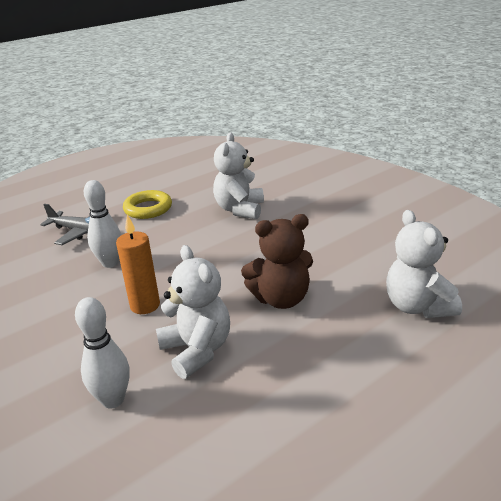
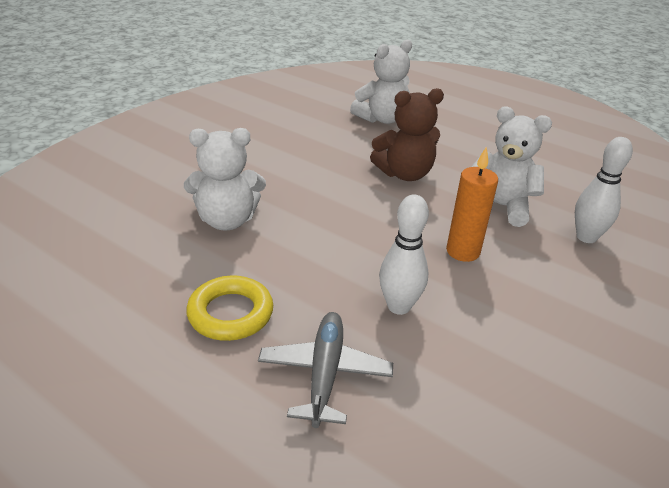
camera: 110 degrees left, 5 degrees up
white teddy bear [156,245,230,379] -> white teddy bear turned 75 degrees clockwise [471,107,552,227]
brown teddy bear [241,214,313,309] -> brown teddy bear turned 105 degrees clockwise [370,88,444,181]

